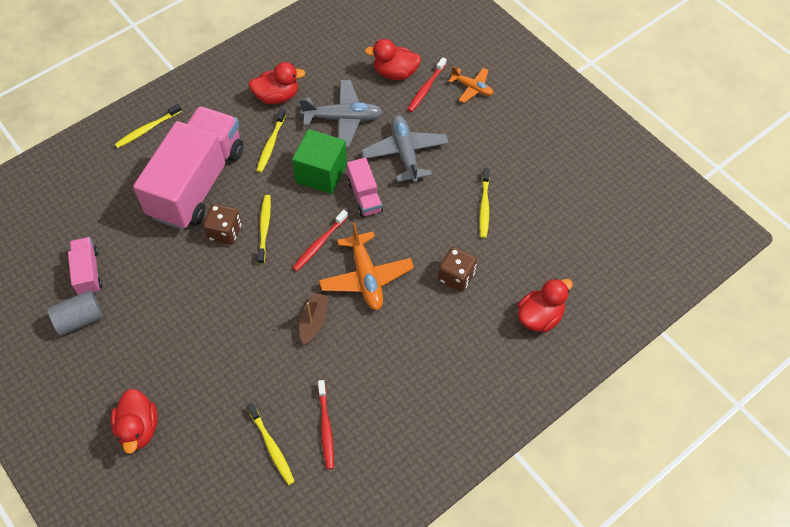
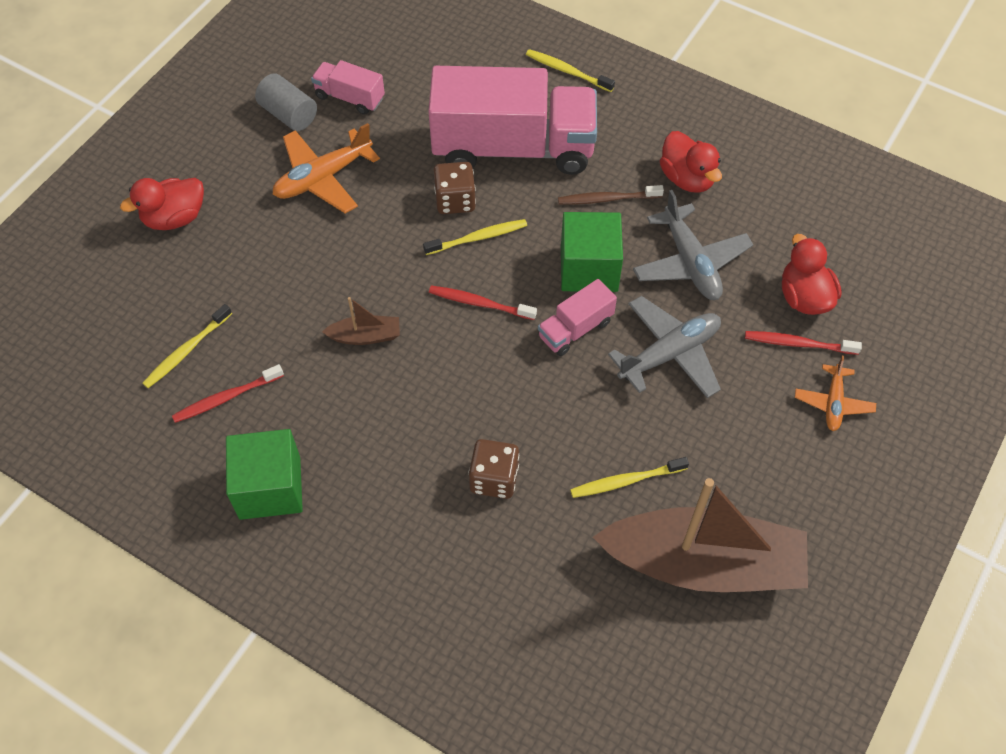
camera: 70 degrees right, 0 degrees up
pink truck [68,237,102,295] -> pink truck turned 120 degrees counterclockwise [311,60,385,115]
yellow toothbrush [256,109,286,173] -> brown toothbrush [558,185,664,205]
orange plane [319,222,414,310] -> orange plane moved to [273,123,380,213]
red duck [518,278,573,333] -> none
none -> green cube [226,429,303,520]
none -> brown boat [593,478,808,592]

